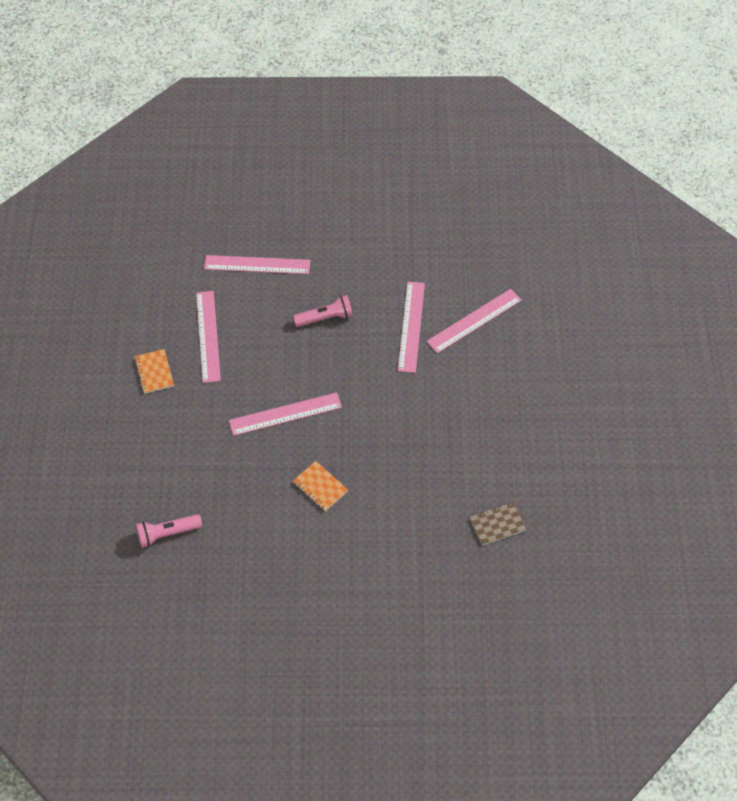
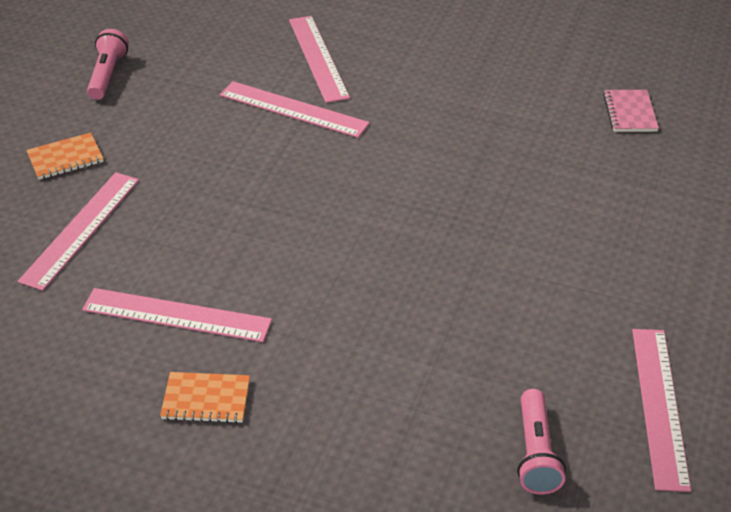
camera: 70 degrees left, 15 degrees down
pink ruler [229,392,342,436] -> pink ruler moved to [632,329,691,492]
pink flashlight [293,295,353,327] -> pink flashlight moved to [87,29,129,100]
orange notebook [293,461,348,511] -> orange notebook moved to [26,132,104,180]
brown notebook [470,502,526,546] -> pink notebook [603,90,659,132]

